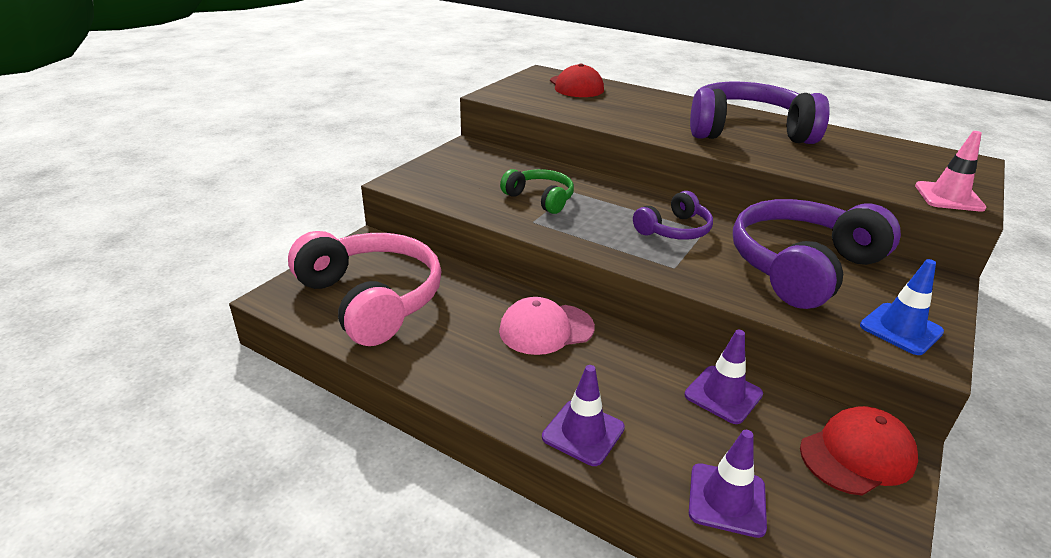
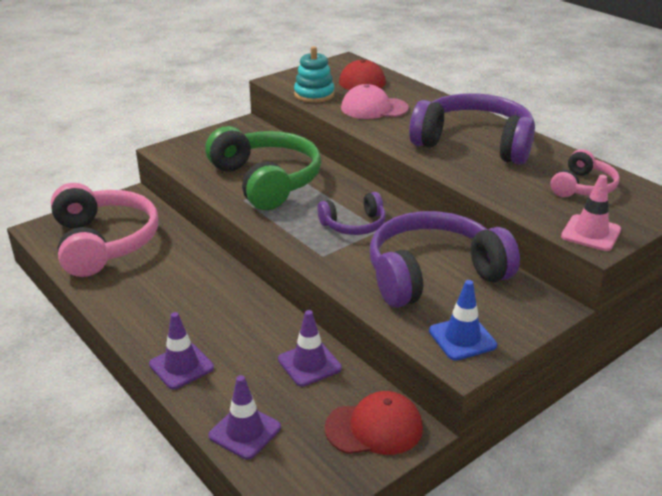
camera: 20 degrees right, 0 degrees up
pink cap [499,297,595,355] -> pink cap moved to [341,84,409,119]
green headphones [500,169,574,214] -> green headphones [205,126,321,210], size x1.92
none -> turquoise stacking toy [294,46,335,103]
none -> pink headphones [551,149,620,197]

